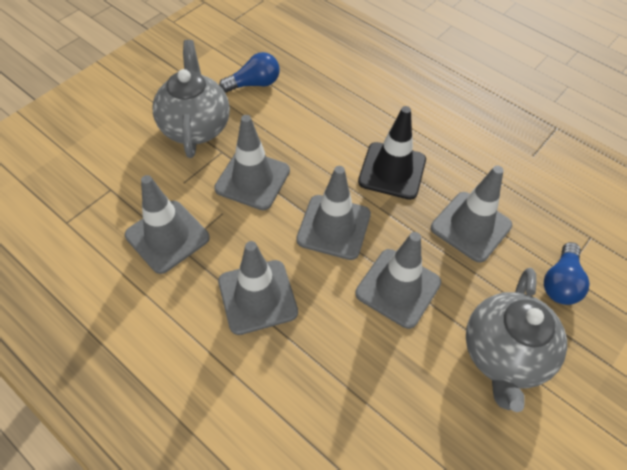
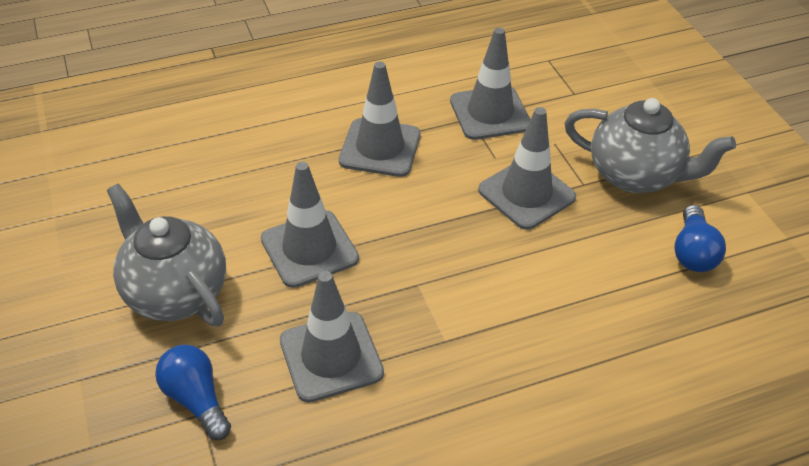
camera: 120 degrees right, 10 degrees down
grey traffic cone [296,166,371,260] -> none
black traffic cone [358,106,426,200] -> none

